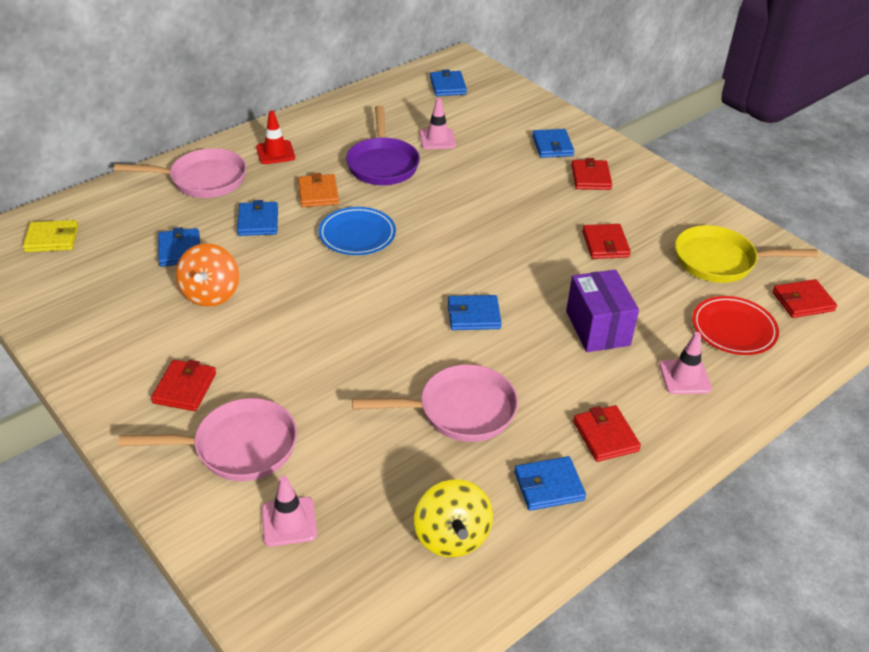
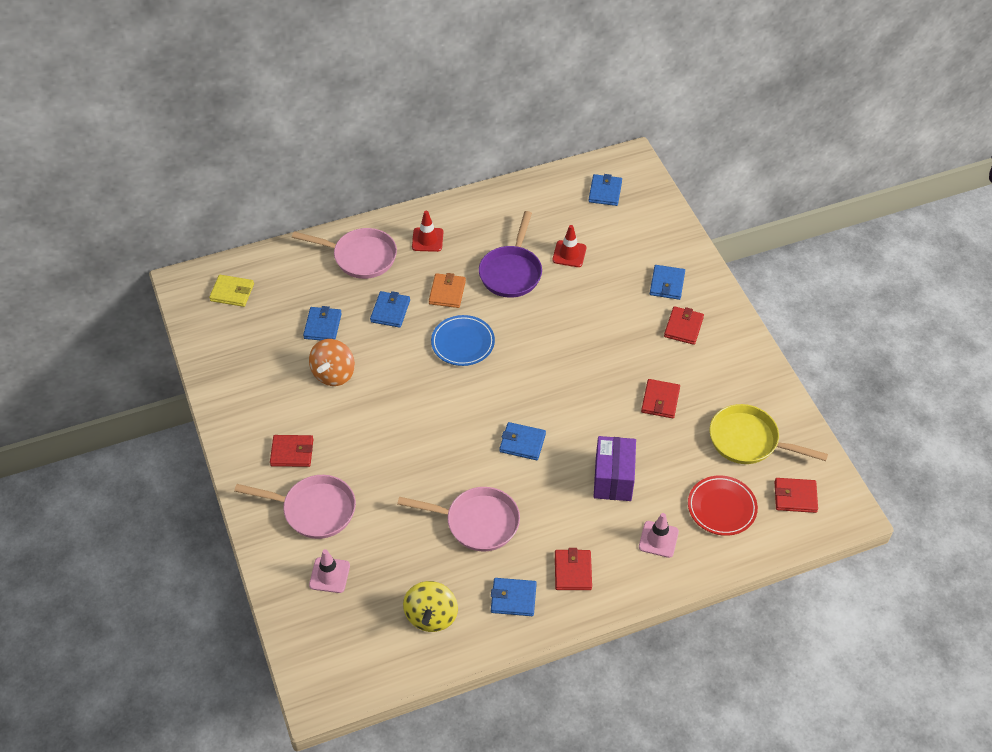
camera: 20 degrees right, 10 degrees up
red wallet [151,360,216,411] -> red wallet turned 60 degrees clockwise [270,435,313,467]
pink traffic cone [420,98,456,149] -> red traffic cone [552,225,586,267]

